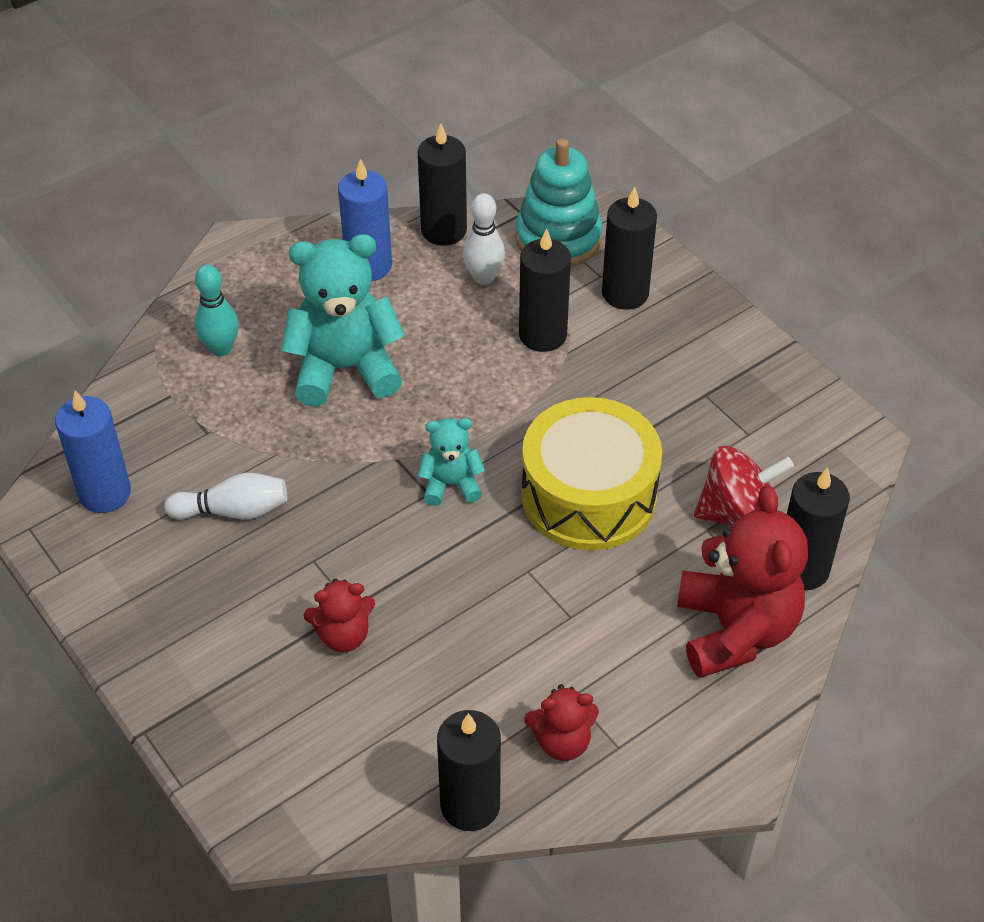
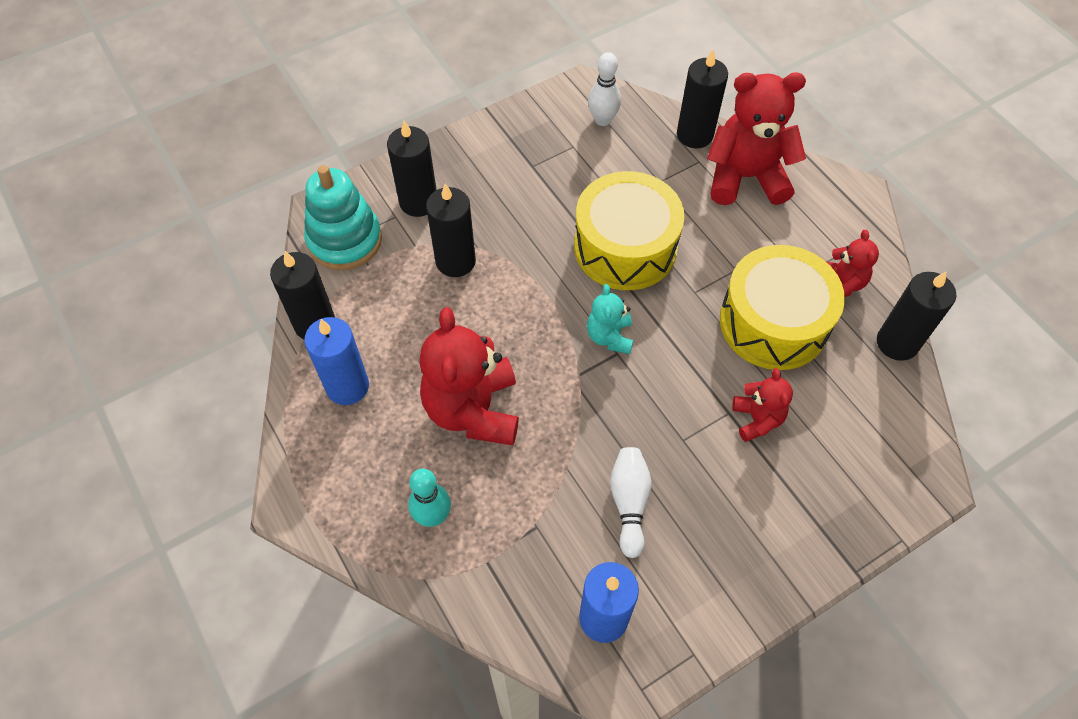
camera: 85 degrees left, 10 degrees up
turquoise teddy bear [281,234,405,406] -> red teddy bear [419,307,519,445]
white bowling pin [463,193,505,285] -> white bowling pin moved to [588,52,621,126]
red spinning top [694,446,794,525] -> none
none -> yellow drum [720,245,845,370]

